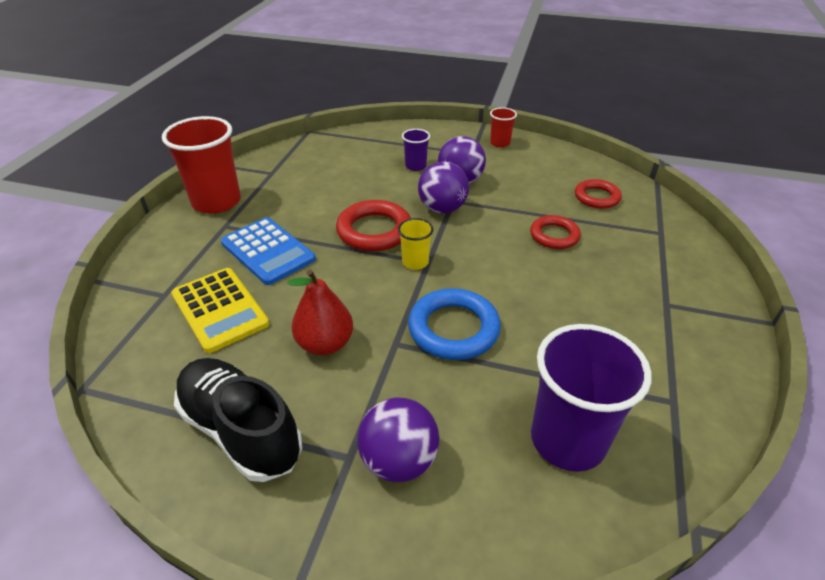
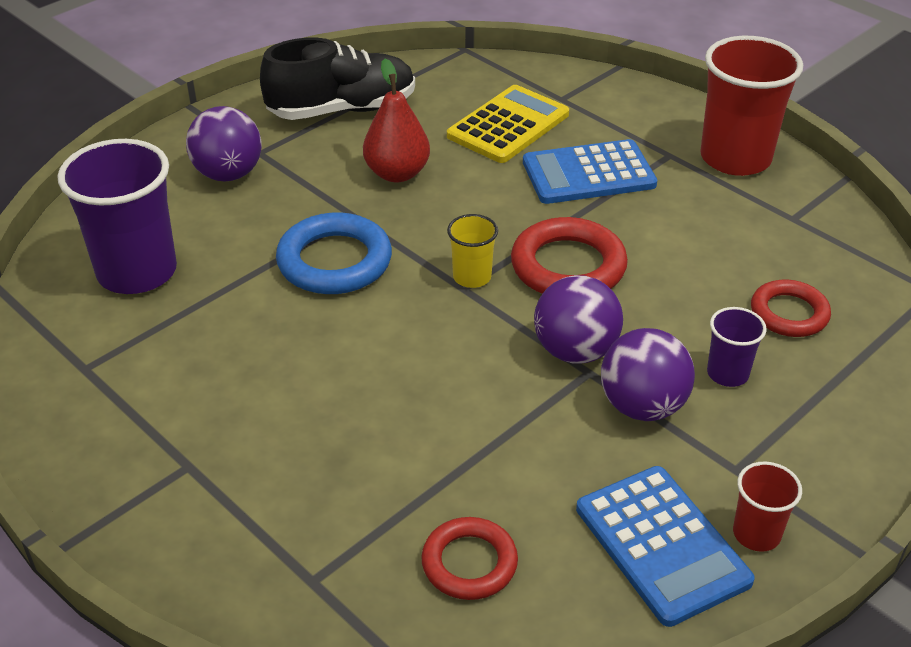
camera: 120 degrees right, 0 degrees up
yellow calculator [171,268,269,353] -> yellow calculator turned 135 degrees clockwise [447,85,569,163]
red ring [530,215,581,249] -> red ring moved to [751,280,831,337]
none -> blue calculator [576,466,755,627]

